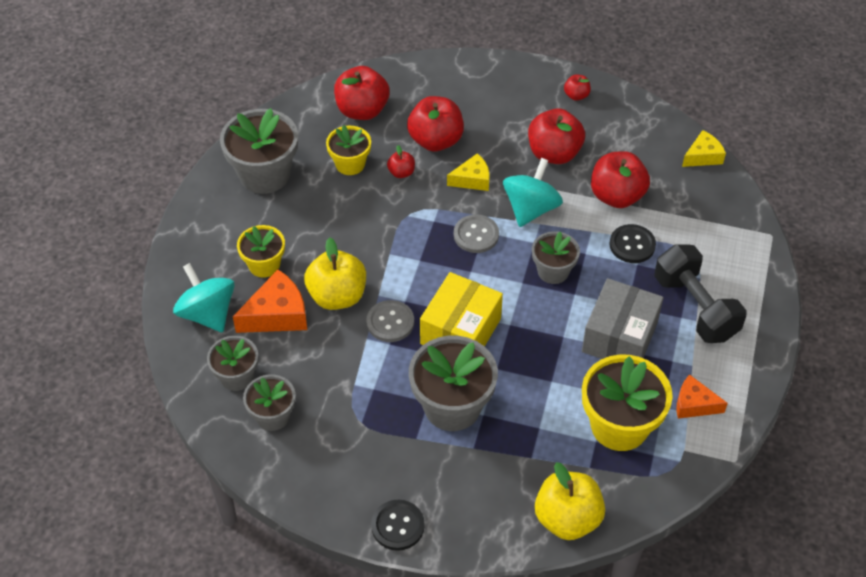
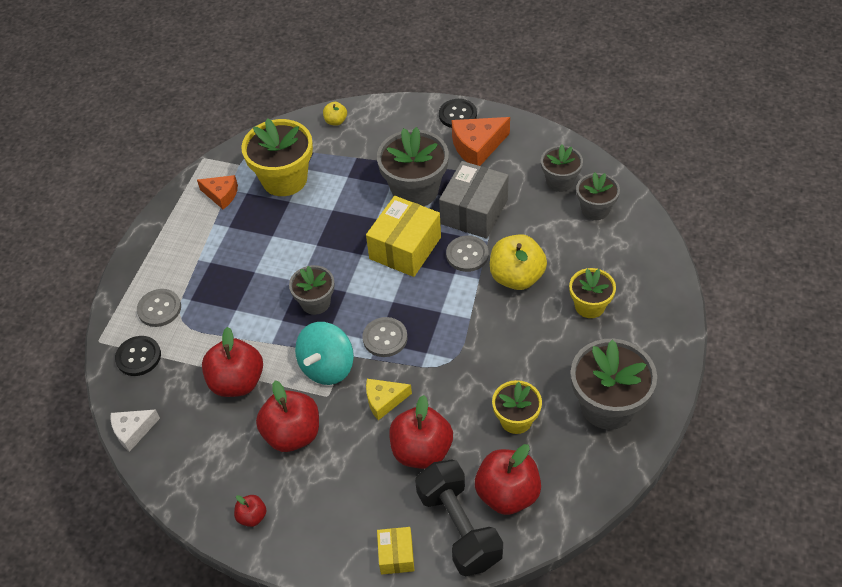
camera: 175 degrees left, 0 degrees up
turquoise spinning top [173,263,235,332] -> none
orange cheese [233,270,307,333] -> orange cheese moved to [452,117,510,166]
red apple [387,145,415,178] -> none
yellow apple [535,462,605,540] -> yellow apple [323,102,347,125], size x0.49
grey box [582,278,663,359] -> grey box moved to [439,161,509,239]
black button [610,224,656,263] -> black button moved to [115,336,161,376]
black dumbbell [654,244,747,343] -> black dumbbell moved to [415,460,503,576]
yellow cheese [682,130,726,167] -> white cheese [111,409,160,452]
none -> grey button [137,289,181,327]
none -> yellow box [377,527,415,574]

